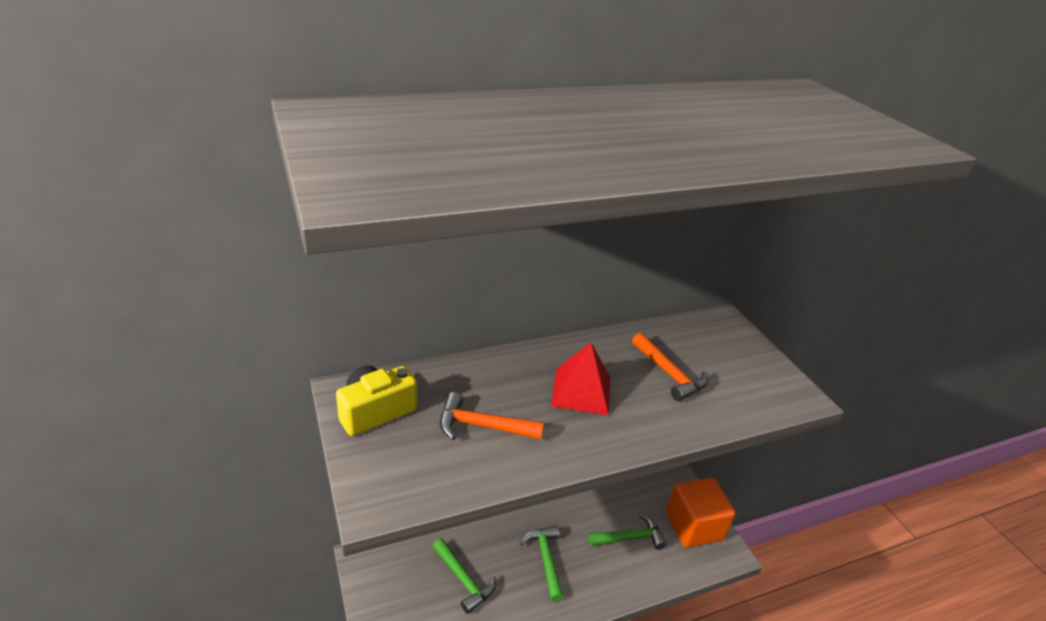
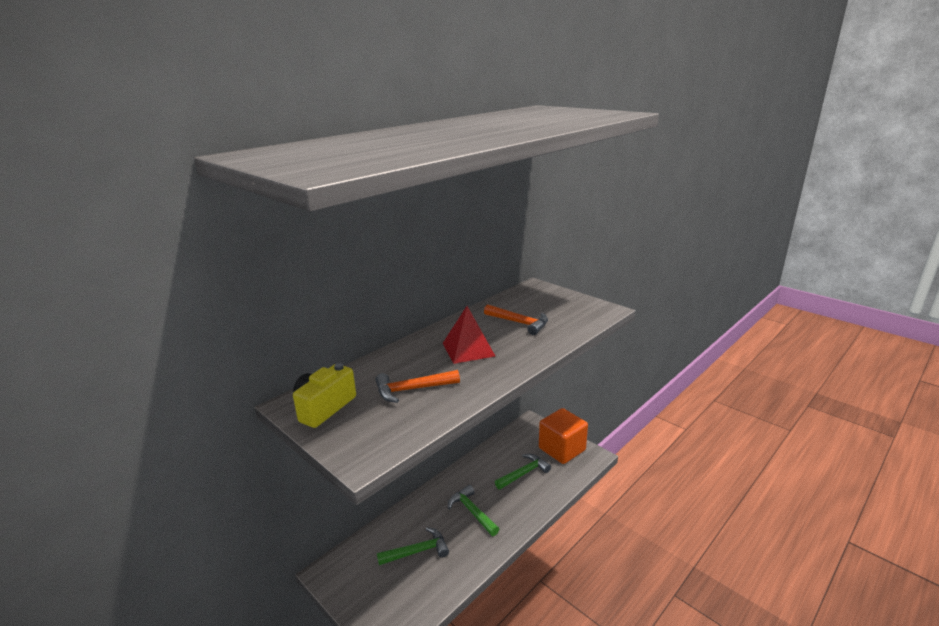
camera: 20 degrees left, 10 degrees down
green hammer [432,538,496,614] -> green hammer turned 45 degrees counterclockwise [377,527,449,565]

